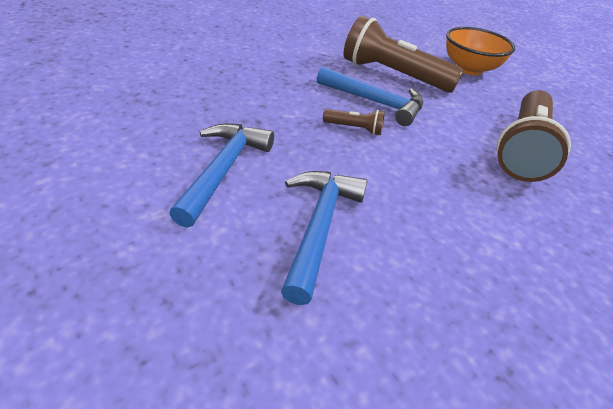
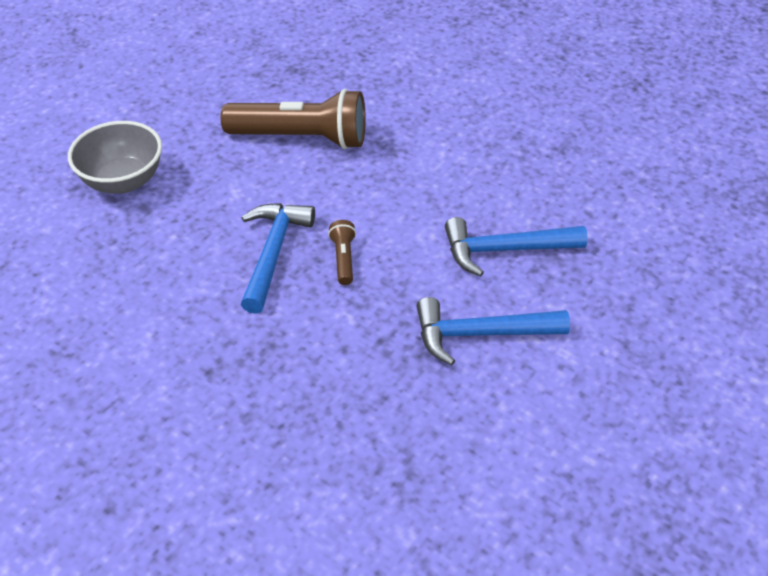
camera: 105 degrees left, 5 degrees up
brown flashlight [344,15,464,93] -> none
orange bowl [446,27,515,75] -> grey bowl [68,121,162,194]

